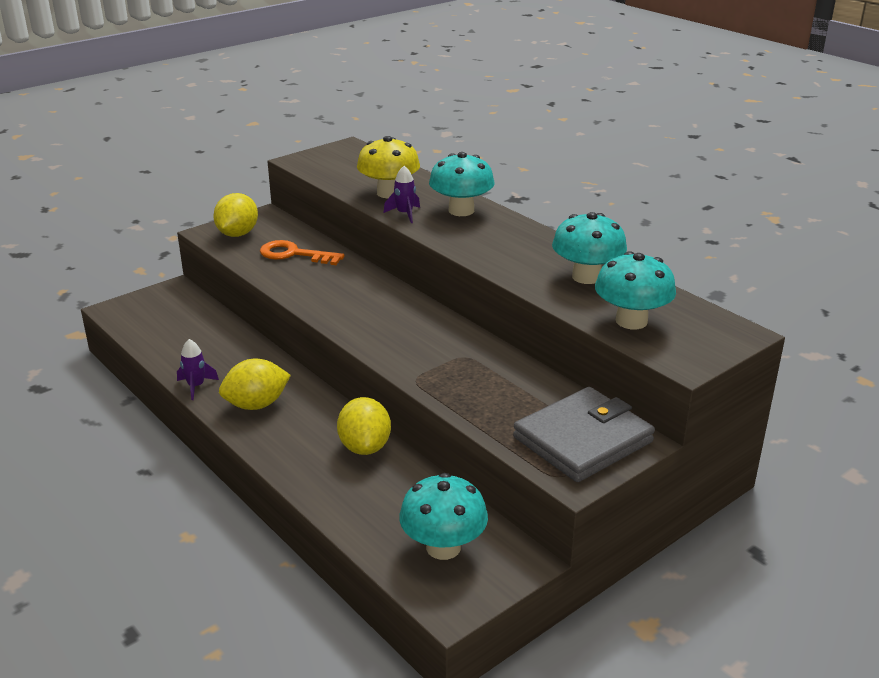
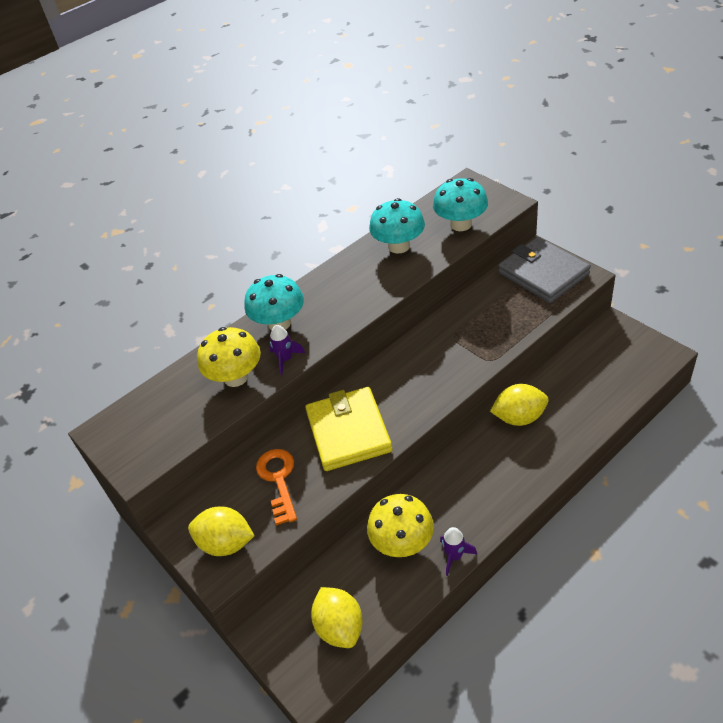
camera: 85 degrees left, 15 degrees up
yellow lemon [219,359,291,410] -> yellow lemon moved to [311,587,363,648]
orange key [260,240,344,265] -> orange key turned 150 degrees clockwise [256,449,297,526]
turquoise mushroom [399,473,488,560] -> none
none -> yellow wallet [305,387,392,471]
none -> yellow mushroom [367,494,434,557]

